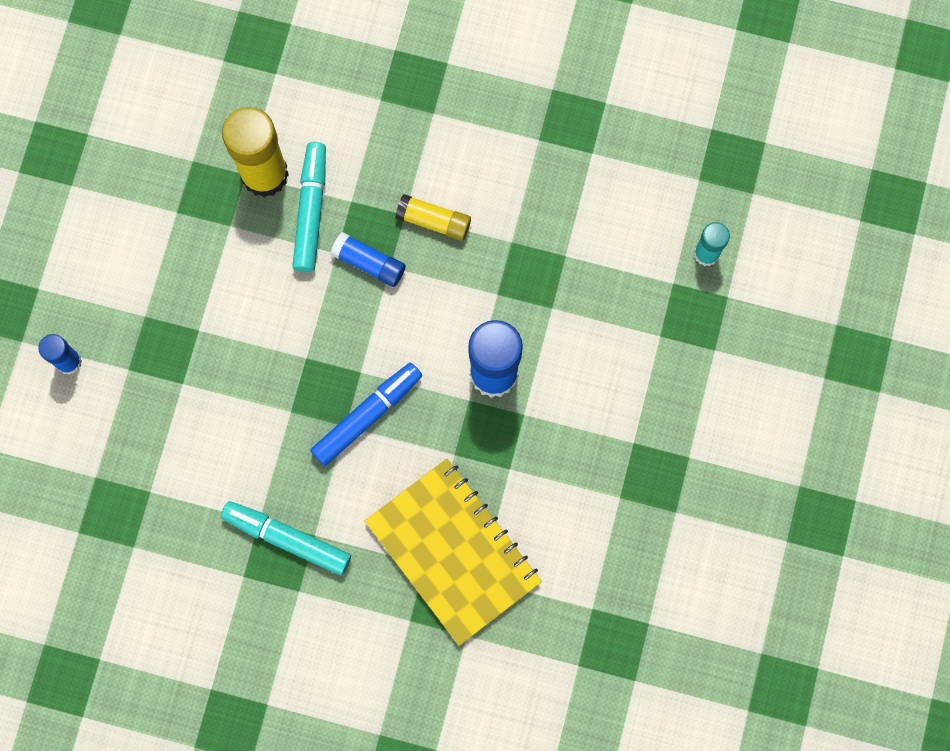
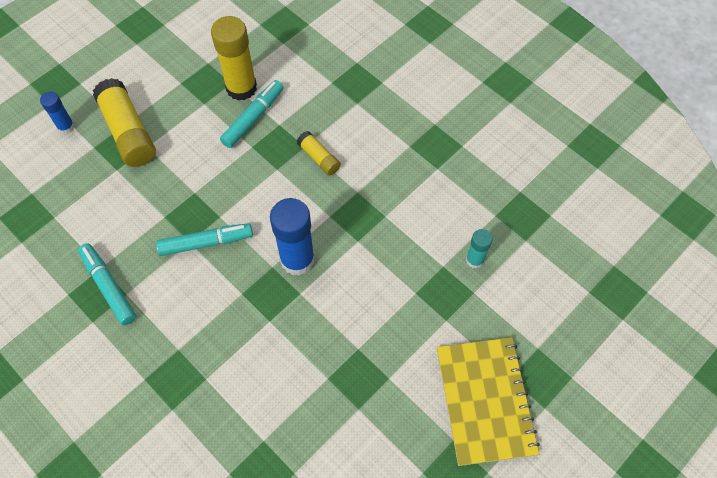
camera: 30 degrees right, 15 degrees down
blue marker [310,362,422,466] -> turquoise marker [156,223,253,256]
blue glue stick [330,232,406,287] -> none
yellow notebook [365,459,542,646] -> yellow notebook moved to [437,337,540,466]
none -> yellow glue stick [93,78,156,167]

